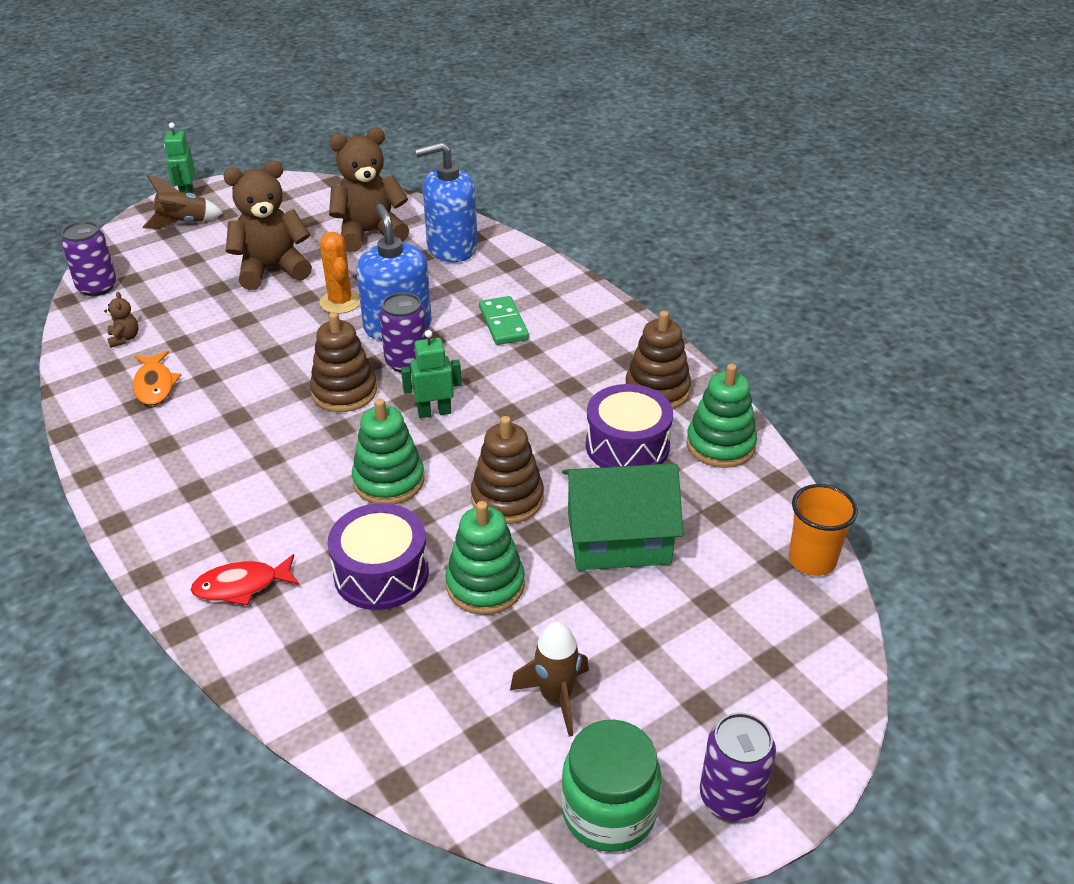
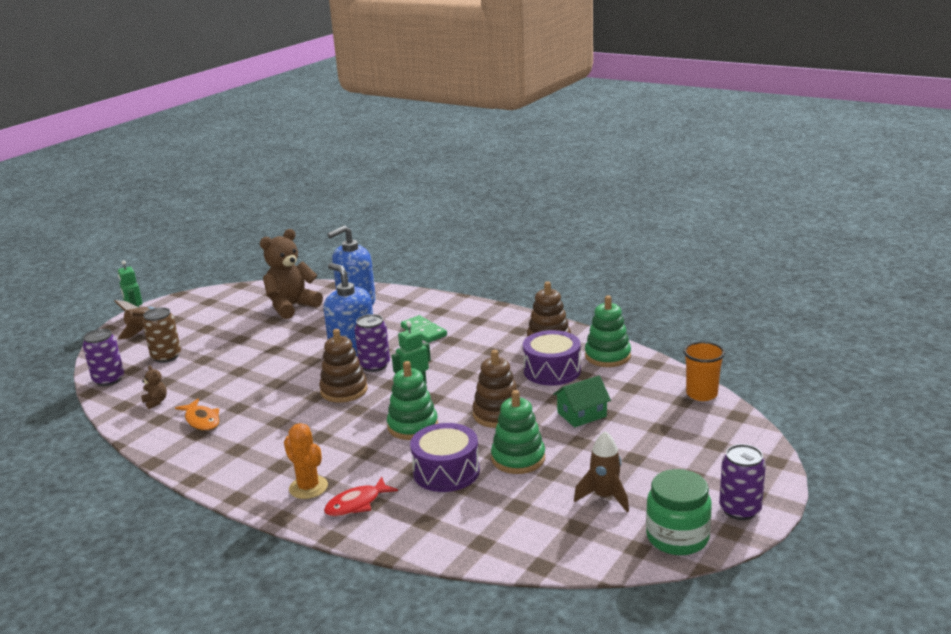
camera: 20 degrees left, 15 degrees down
brown teddy bear [223,161,312,290] -> none
orange cactus [319,232,360,314] -> orange cactus moved to [284,423,328,499]
green house [562,464,684,570] -> green house [553,376,611,427], size x0.60
none -> brown can [142,307,181,363]

